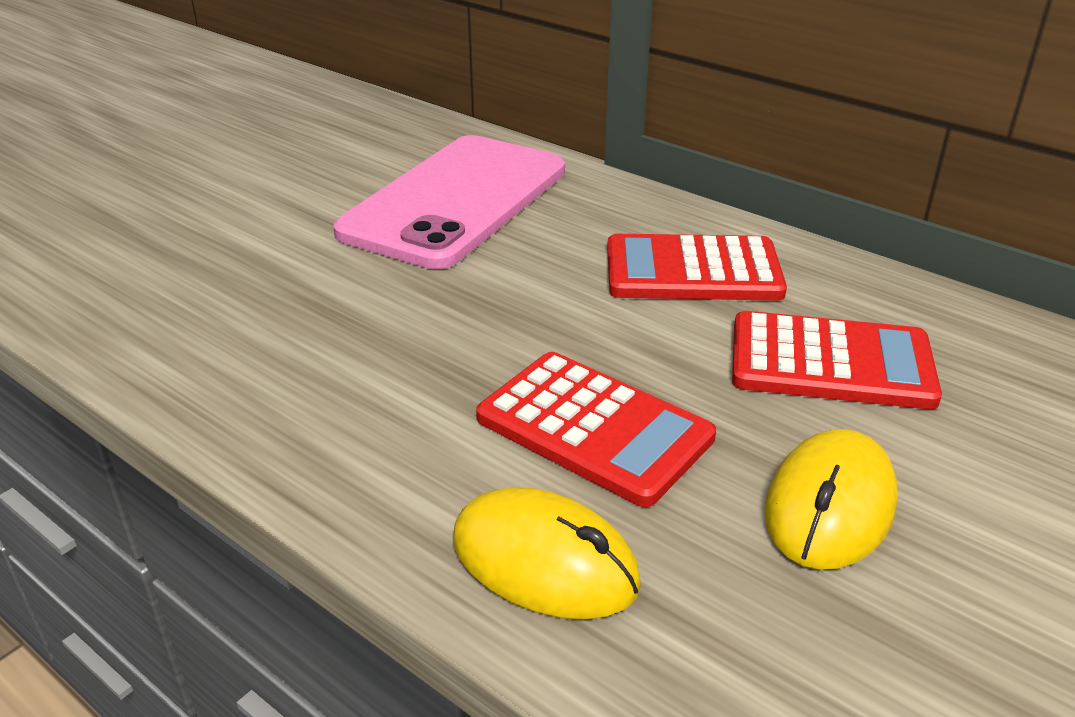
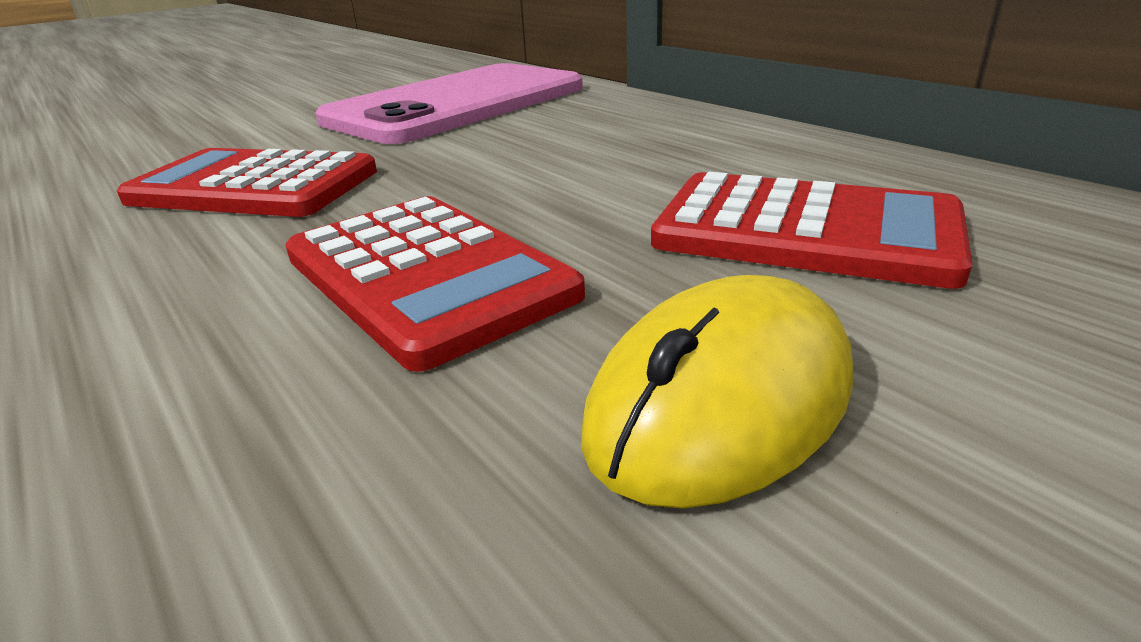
camera: 15 degrees right, 5 degrees down
yellow mouse [453,487,641,620] -> none
red calculator [607,234,787,301] -> red calculator moved to [117,148,377,217]

